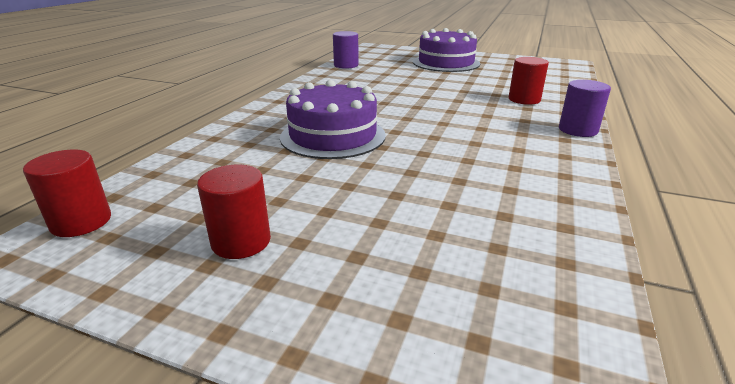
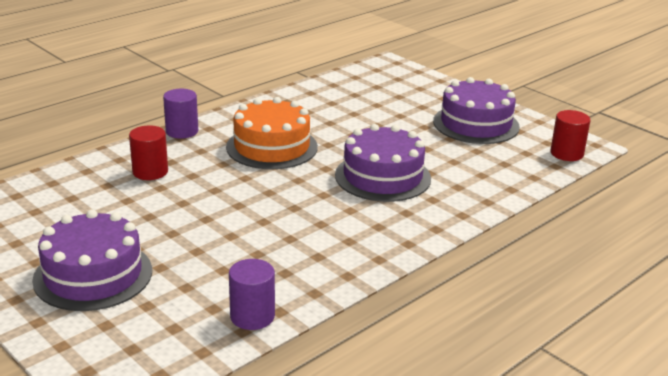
camera: 155 degrees left, 0 degrees up
red cylinder [197,165,271,259] -> purple cake [433,77,520,144]
none -> orange cake [226,97,318,169]

